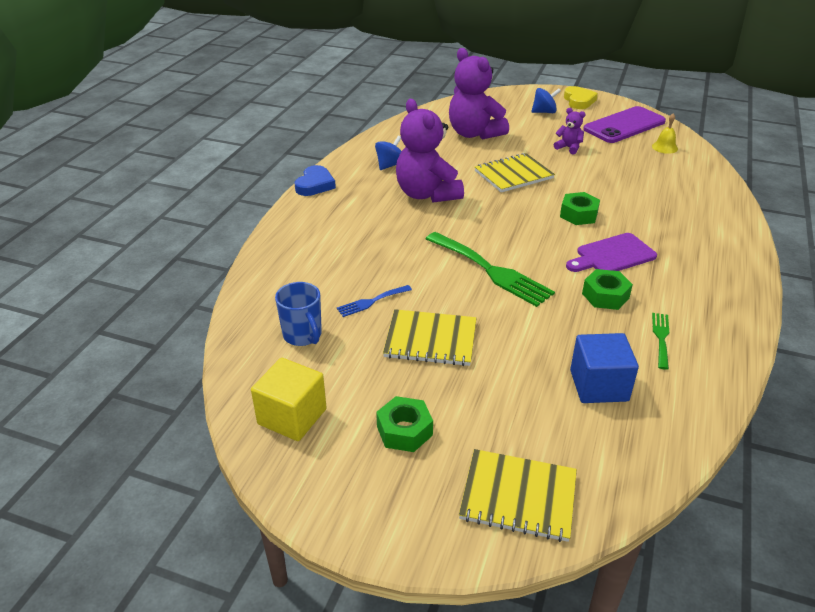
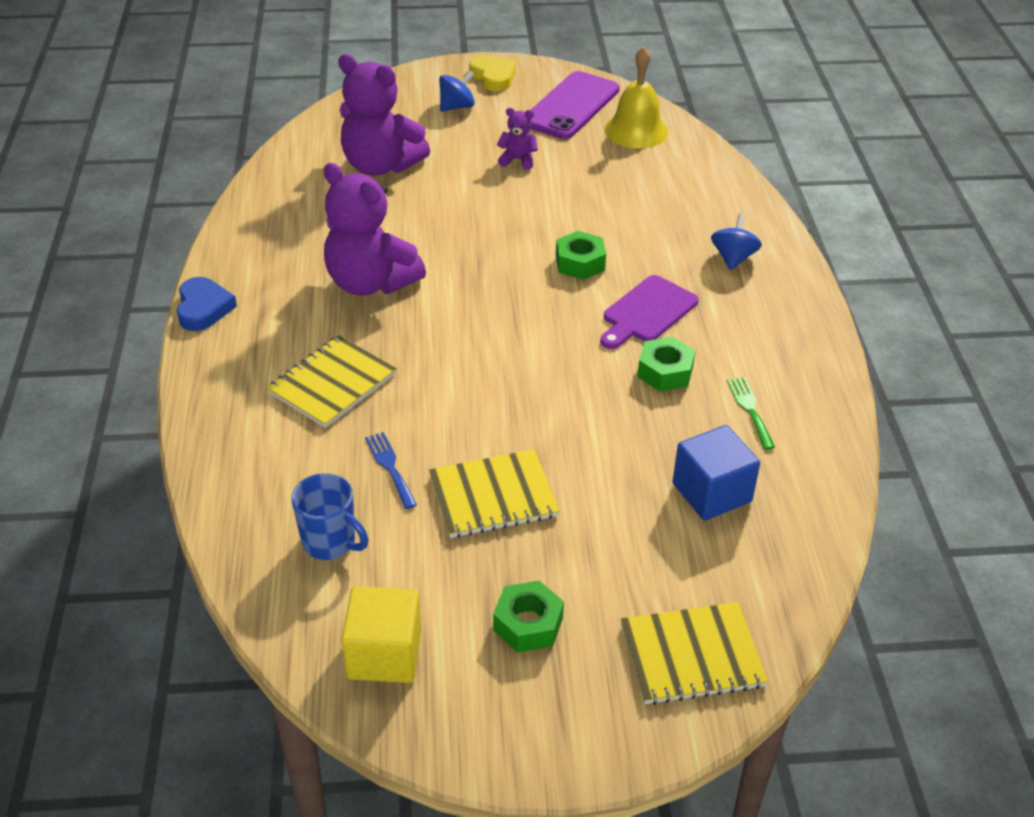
camera: 25 degrees left, 5 degrees up
blue fork [337,285,412,317] -> blue fork turned 120 degrees clockwise [365,432,417,509]
blue spinning top [375,136,401,170] -> blue spinning top moved to [711,214,762,270]
green fork [426,232,555,307] -> none
yellow notebook [475,153,555,192] -> yellow notebook moved to [267,335,397,428]
yellow bell [652,113,678,154] -> yellow bell [605,46,668,148], size x1.86

